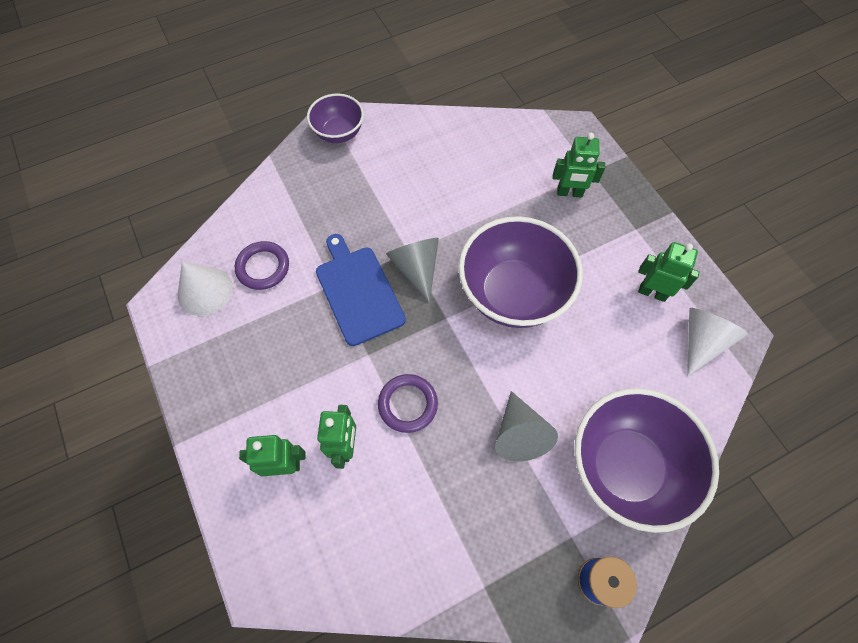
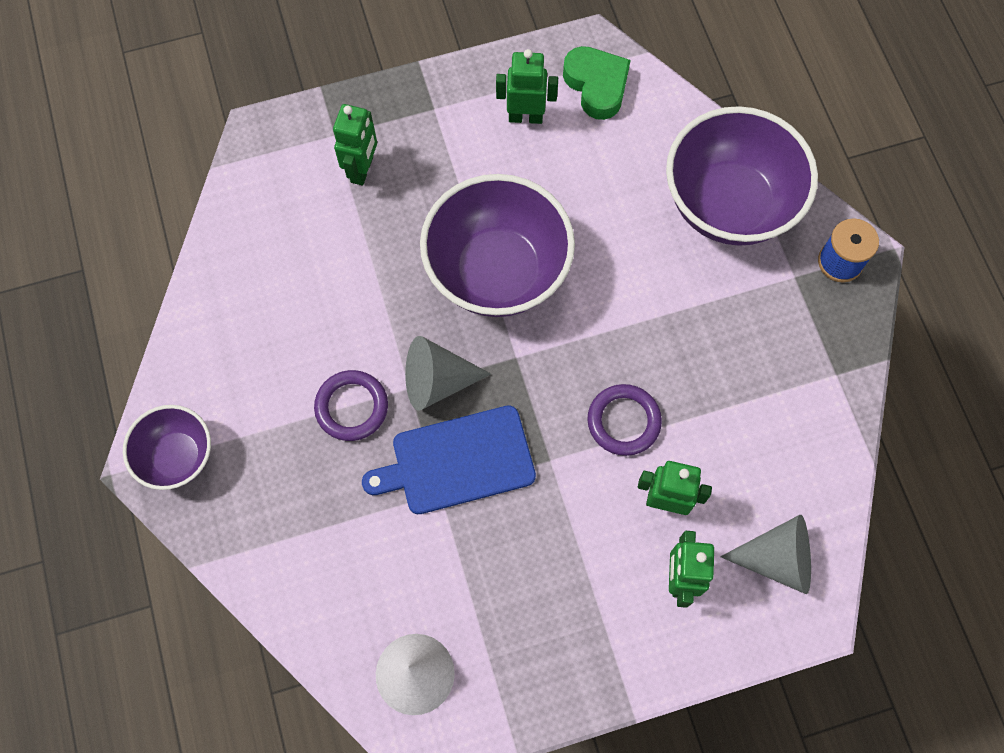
camera: 80 degrees left, 5 degrees up
purple ring [235,241,289,290] -> purple ring moved to [314,370,388,441]
grey cone [495,391,558,461] -> grey cone moved to [720,515,811,594]
green robot [638,242,700,302] -> green robot turned 60 degrees clockwise [496,49,558,124]
white cone [687,308,748,376] -> green heart [563,46,631,120]

